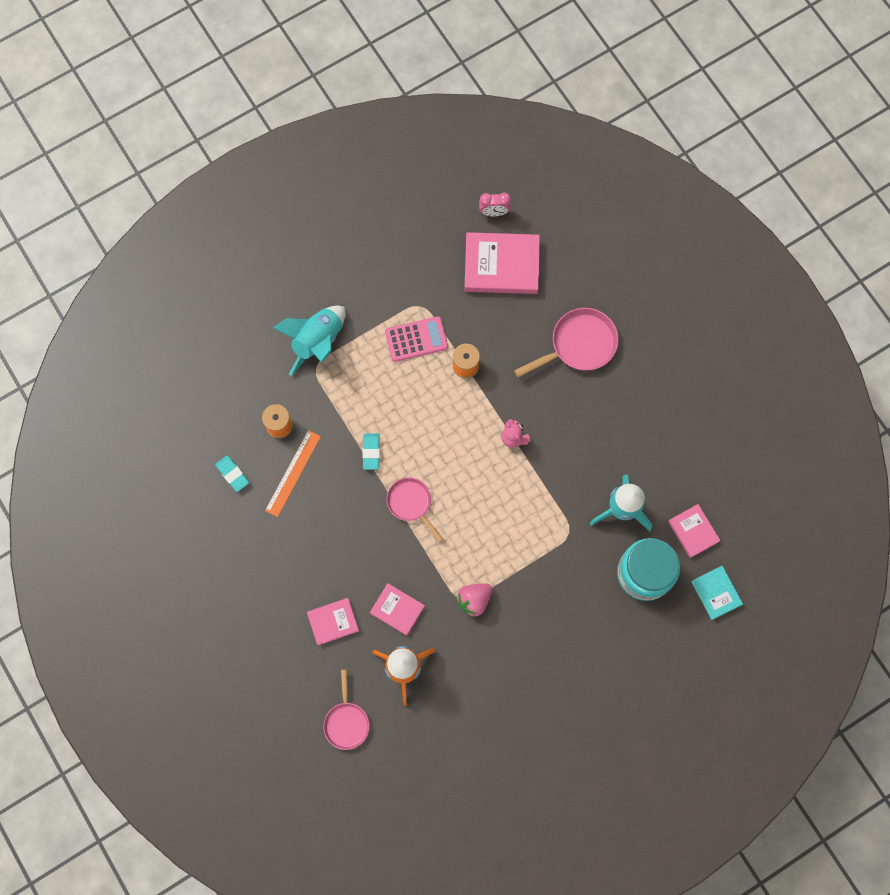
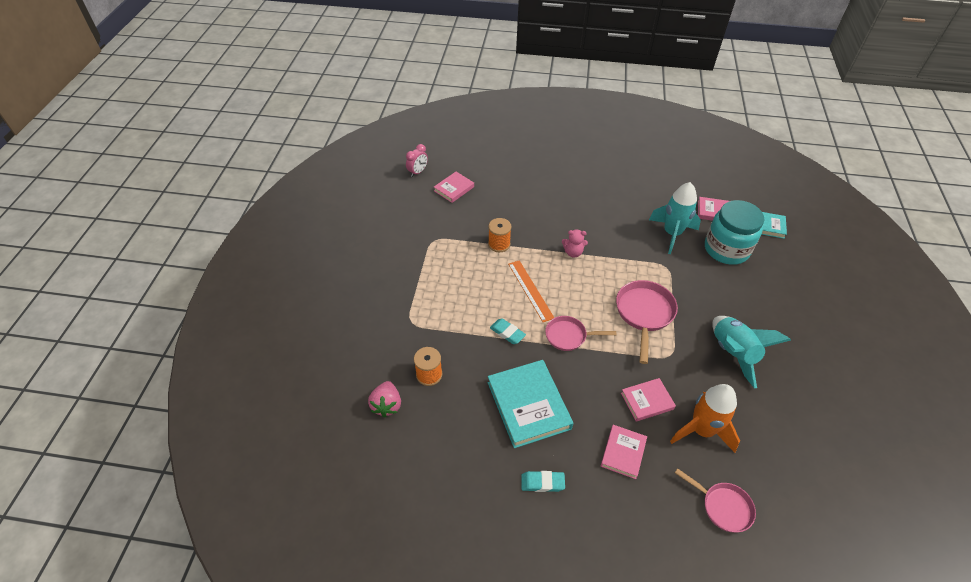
camera: 50 degrees left, 25 degrees down
turquoise eraser [215,455,249,492] -> turquoise eraser moved to [521,471,565,492]
orange ruler [265,430,321,517] -> orange ruler moved to [508,260,554,322]
turquoise rocket [273,306,346,376] -> turquoise rocket moved to [712,316,791,389]
pink calculator [385,316,448,362] -> none
pink strawberry [456,583,492,618] -> pink strawberry moved to [368,381,401,417]
pink book [464,232,540,294] -> pink book [434,172,474,203], size x0.56
pink pan [514,308,619,378] -> pink pan moved to [616,280,678,364]
none -> turquoise book [488,360,573,448]

